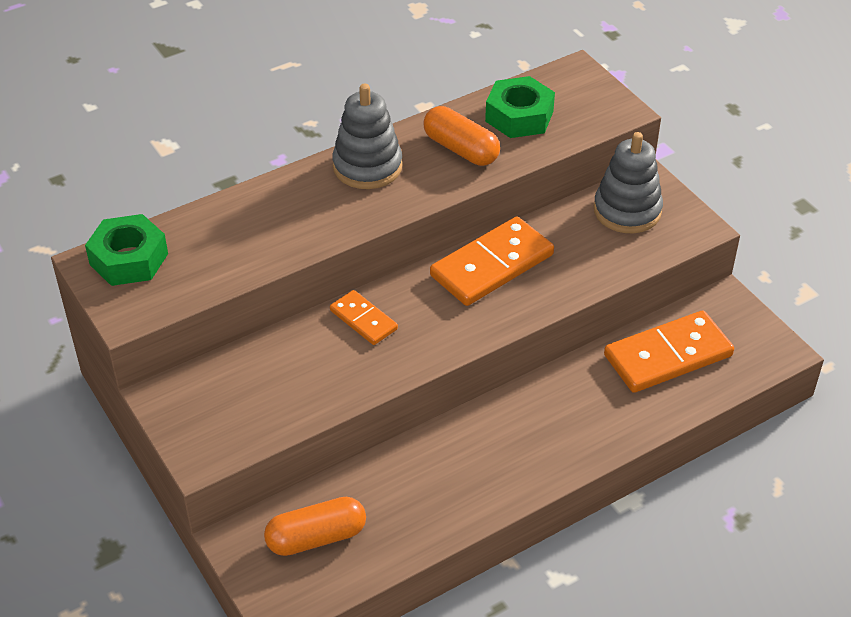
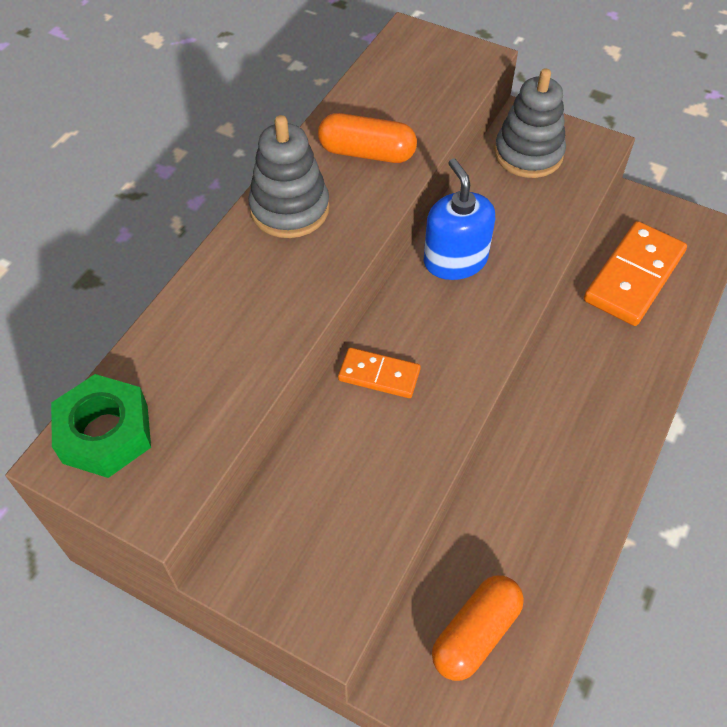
camera: 30 degrees left, 10 degrees up
orange domino [430,216,554,306] -> blue soap dispenser [424,158,495,280]
green nut [485,76,555,138] -> none

